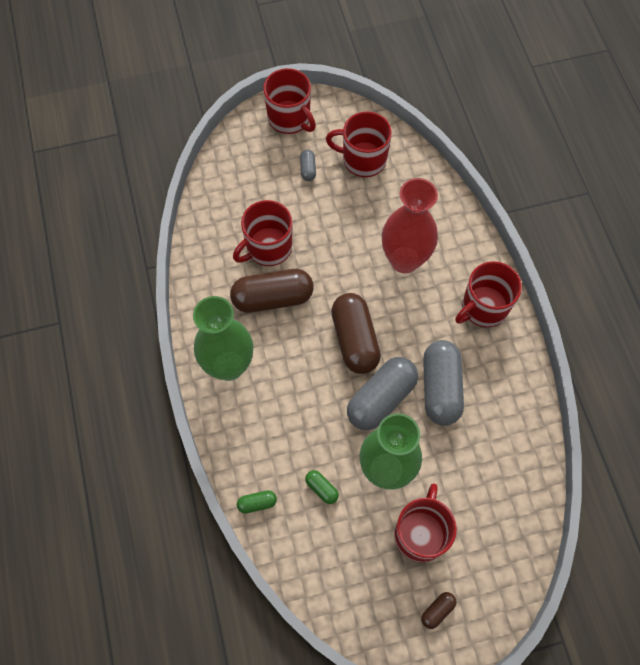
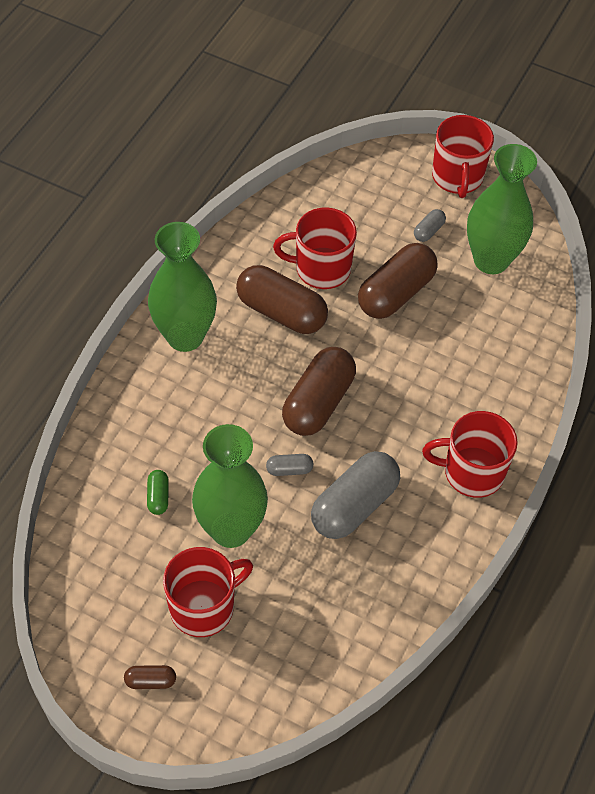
camera: 40 degrees right, 10 degrees down
green capsule [237,490,277,513] -> none
red mug [326,111,392,177] -> green vase [467,144,537,274]
grey capsule [347,357,418,430] -> grey capsule [266,454,313,476], size x0.44
red vase [382,178,438,273] -> none
none -> brown capsule [358,243,438,319]

